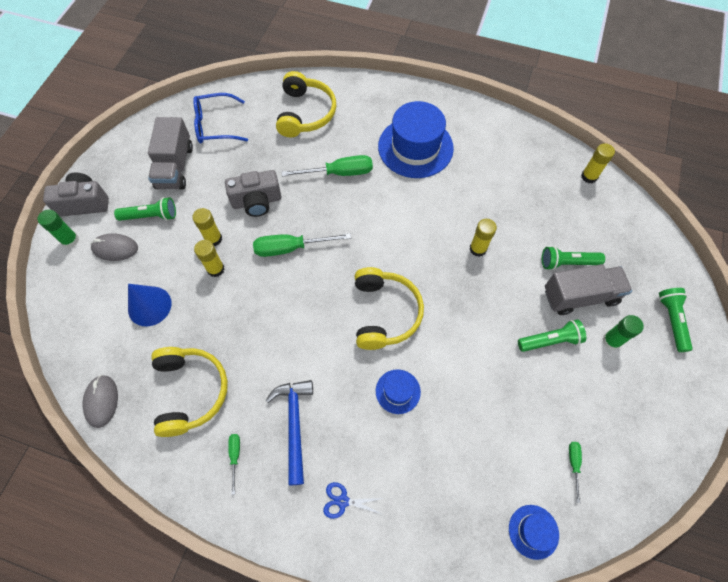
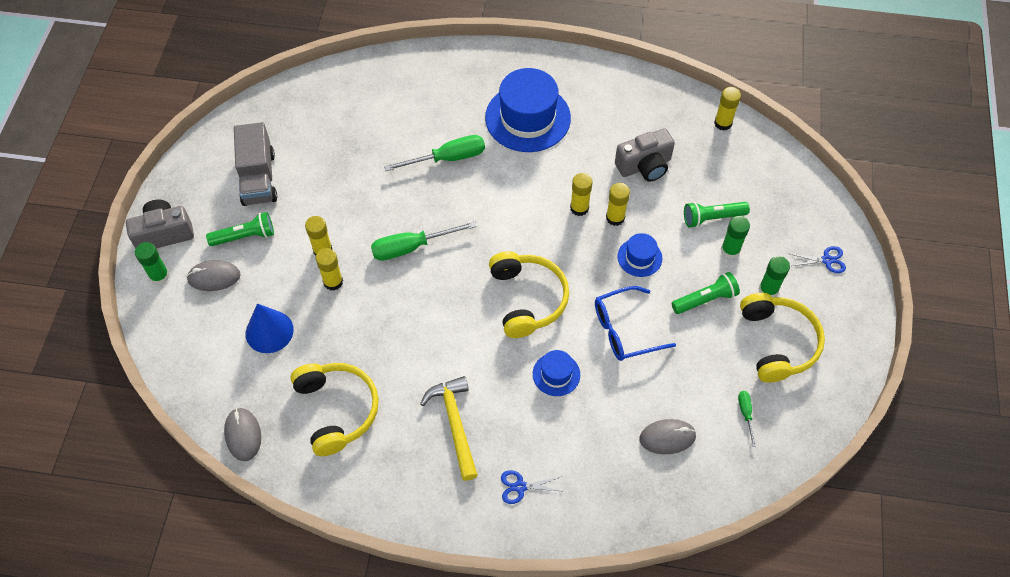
camera: 10 degrees left, 5 degrees down
blue glasses [193,93,248,143] -> blue glasses moved to [595,286,676,361]
grey camera [225,170,281,217] -> grey camera moved to [615,128,675,182]
green screwdriver [228,434,240,495] -> none
blue hammer [266,380,313,485] -> yellow hammer [420,376,478,481]
yellow headphones [276,71,336,137] -> yellow headphones moved to [740,293,825,383]
blue hat [509,505,559,560] -> blue hat moved to [617,233,663,277]
grey truck [545,264,632,315] -> green glue stick [721,216,750,259]
green flashlight [659,288,693,352] -> blue scissors [791,246,846,273]
none -> yellow glue stick [570,173,593,216]
none -> grey mouse [639,419,697,454]

